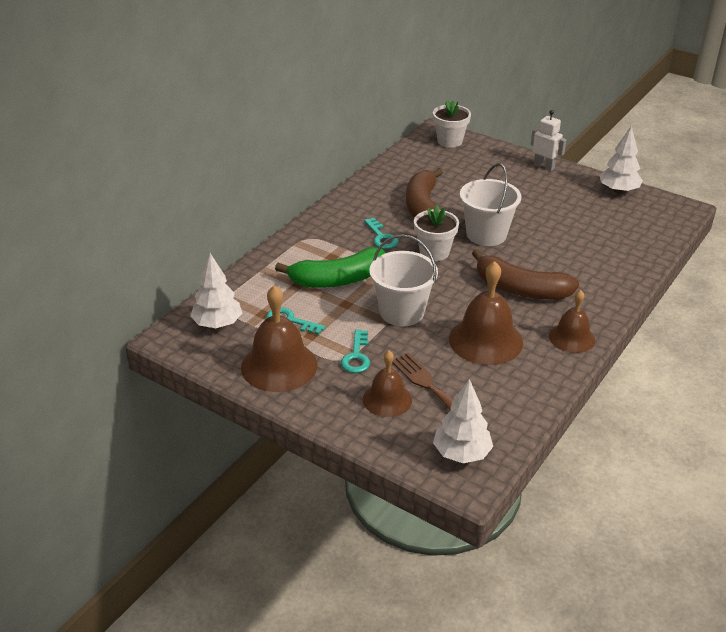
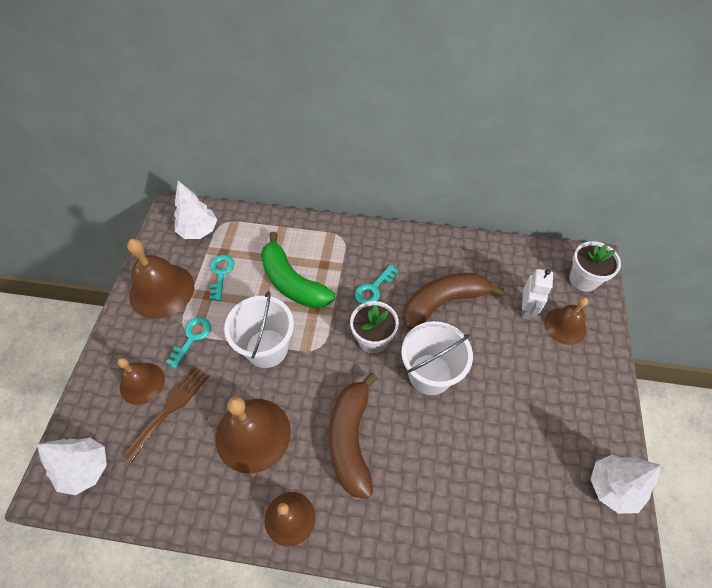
camera: 65 degrees right, 20 degrees up
turquoise key [341,329,370,373] -> turquoise key turned 135 degrees clockwise [166,317,211,369]
white robot [531,110,566,171] -> white robot moved to [522,269,553,320]
none -> brown bell [544,297,588,345]

